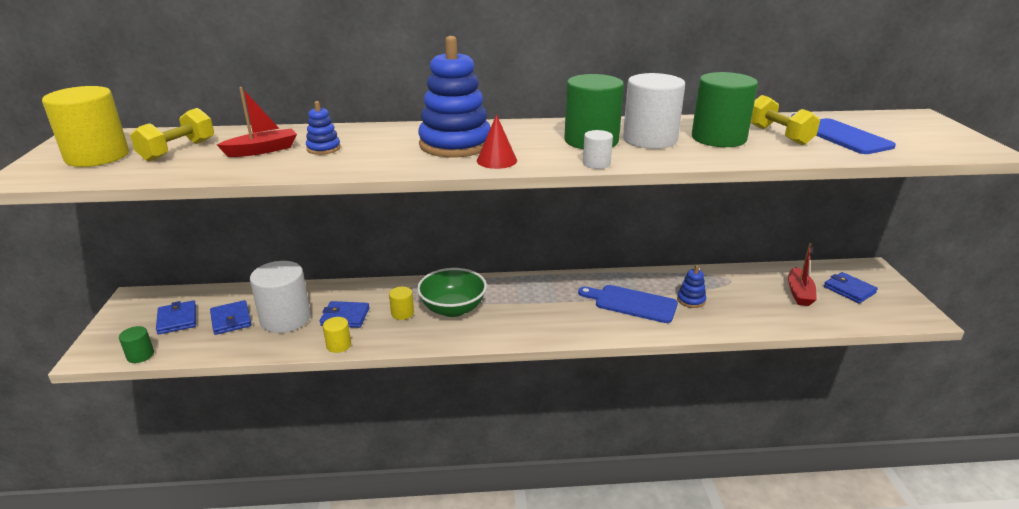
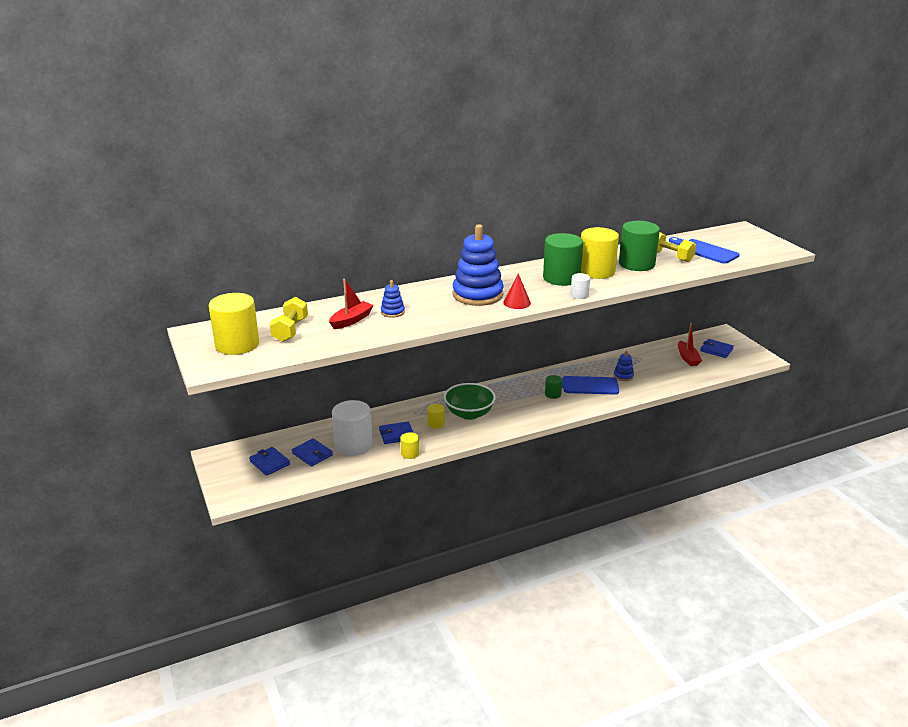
camera: 20 degrees left, 0 degrees up
green cylinder [119,326,154,363] -> green cylinder moved to [545,375,562,399]
white cylinder [623,73,685,149] -> yellow cylinder [581,227,619,279]

